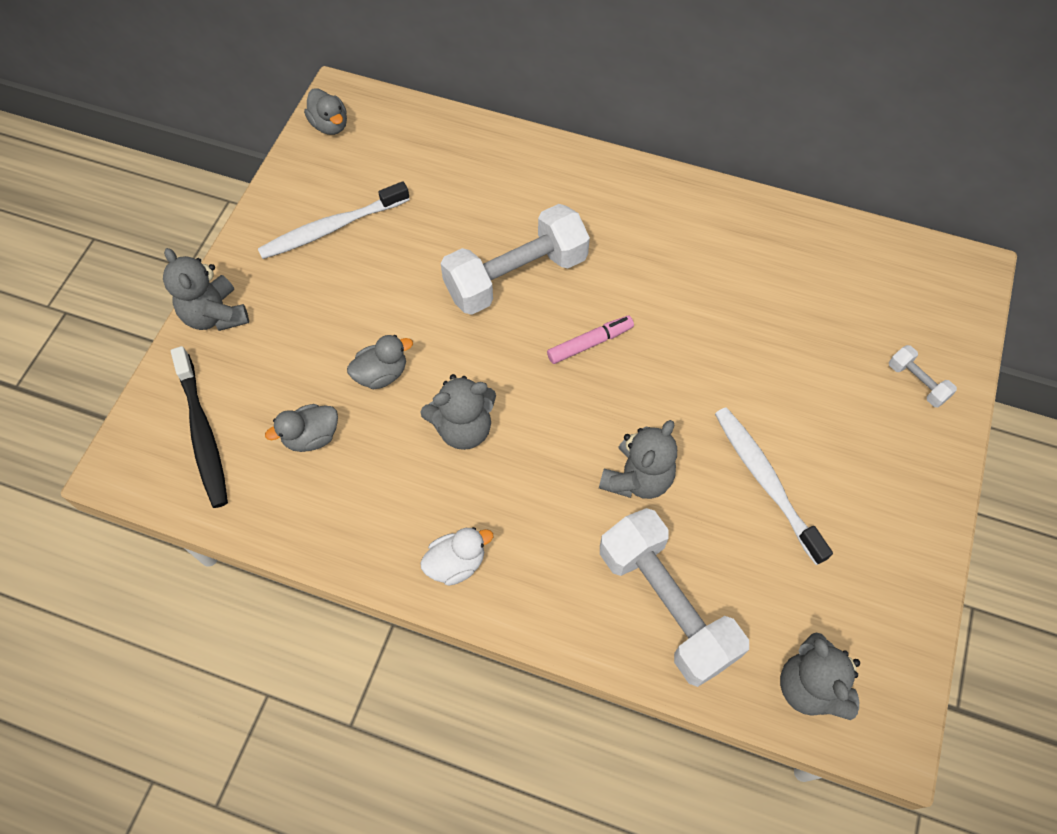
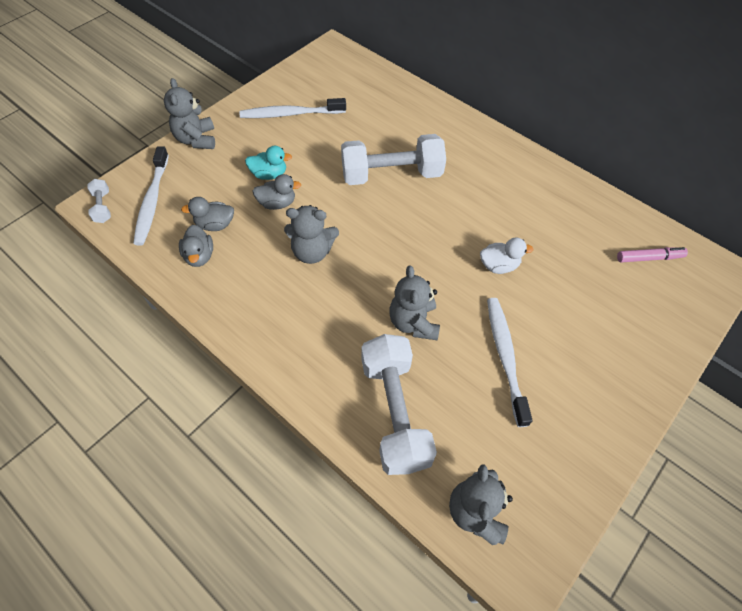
camera: 20 degrees right, 5 degrees down
black toothbrush [171,346,228,508] -> white toothbrush [133,146,169,246]
grey duck [304,88,347,135] -> grey duck moved to [179,225,213,267]
white duck [420,527,493,586] -> white duck moved to [480,237,534,274]
pink marker [547,316,634,364] -> pink marker moved to [617,247,688,263]
grey teddy bear [599,420,677,499] -> grey teddy bear turned 120 degrees clockwise [389,265,440,340]
white dumbbell [889,345,957,408] -> white dumbbell moved to [87,179,111,223]
none -> turquoise duck [245,146,292,180]

